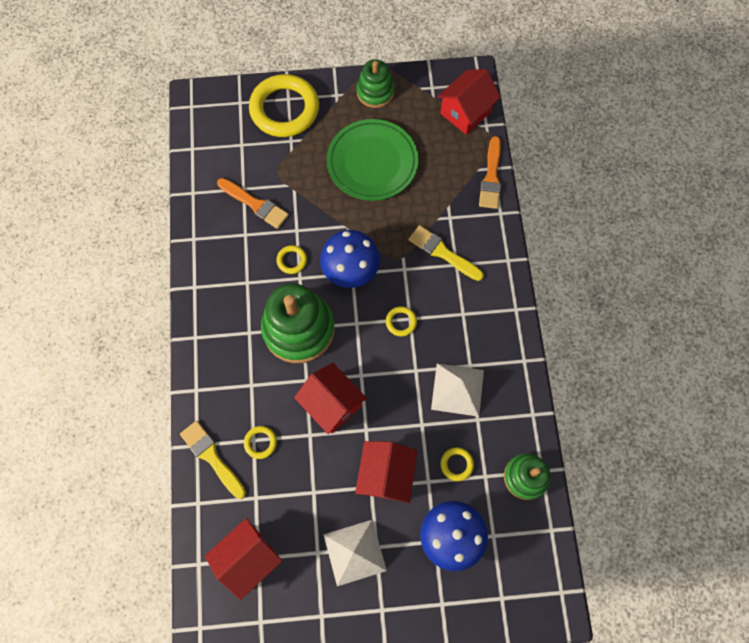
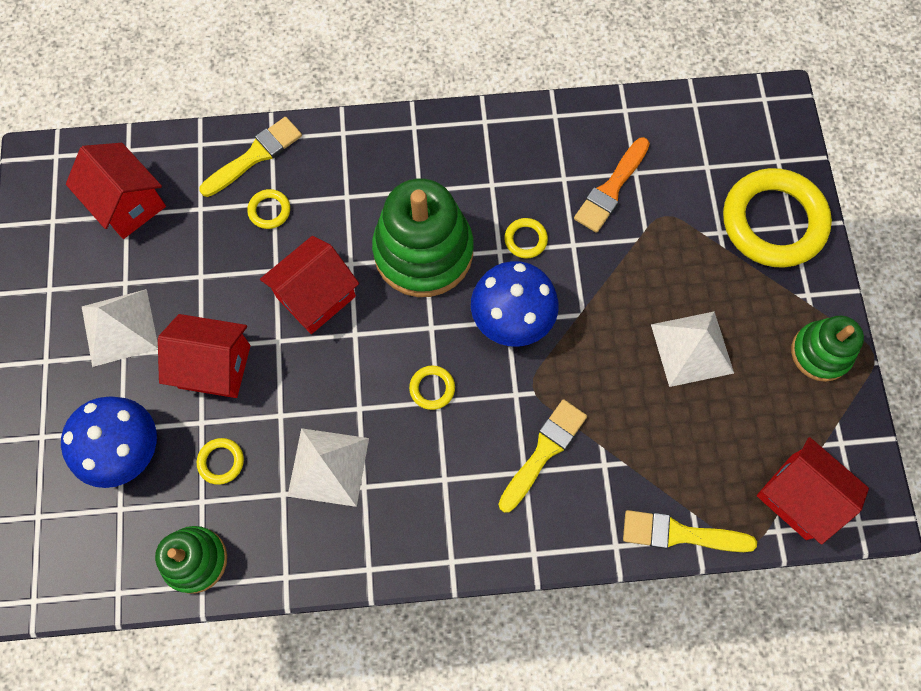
camera: 90 degrees right, 0 degrees up
green plate [327,119,418,201] -> white pyramid [651,311,734,387]
orange brush [479,136,501,209] -> yellow brush [623,510,757,552]

